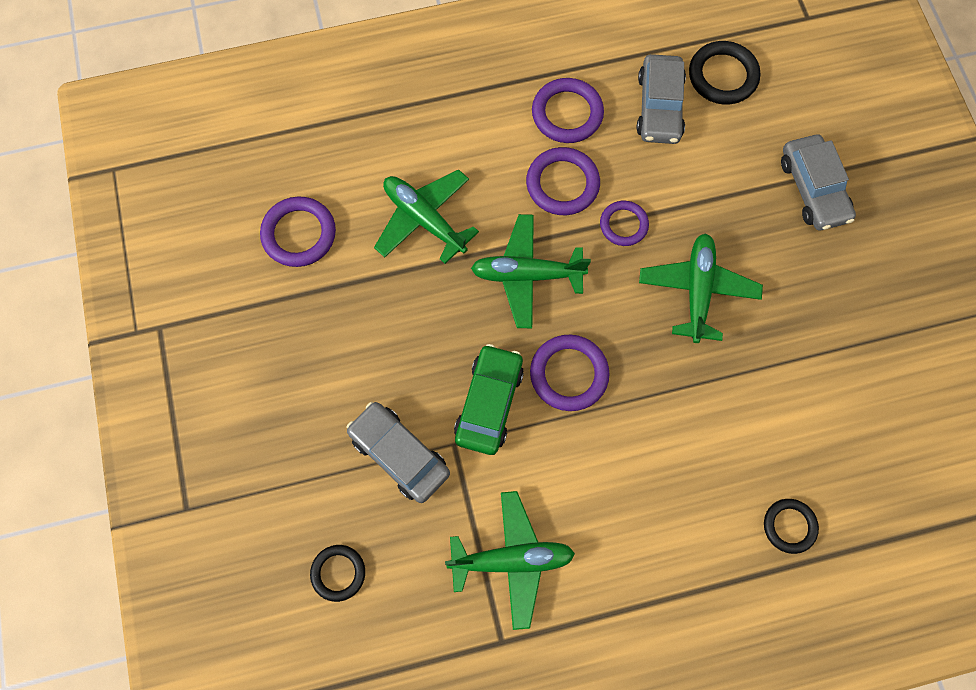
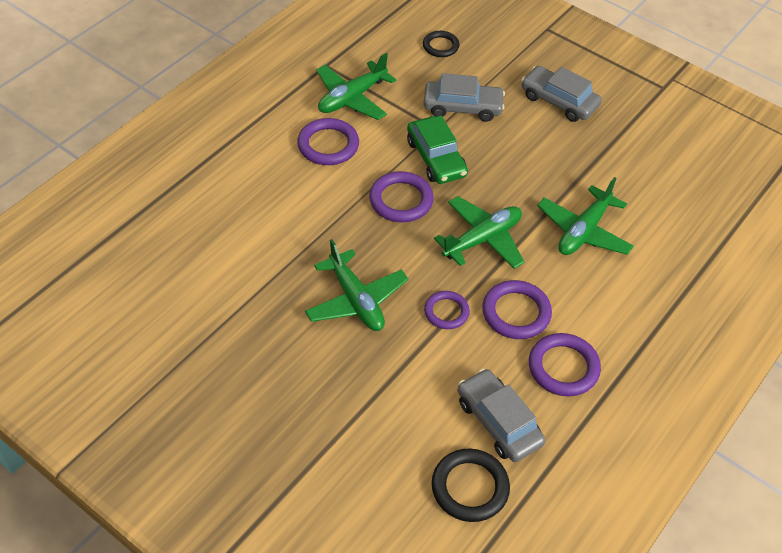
camera: 140 degrees right, 20 degrees down
purple ring [260,196,336,267] -> purple ring moved to [297,118,359,165]
green plane [374,169,479,264] -> green plane turned 120 degrees clockwise [537,177,634,255]
black ring [764,499,819,554] -> none
grey car [781,134,856,230] -> grey car moved to [521,66,602,122]

